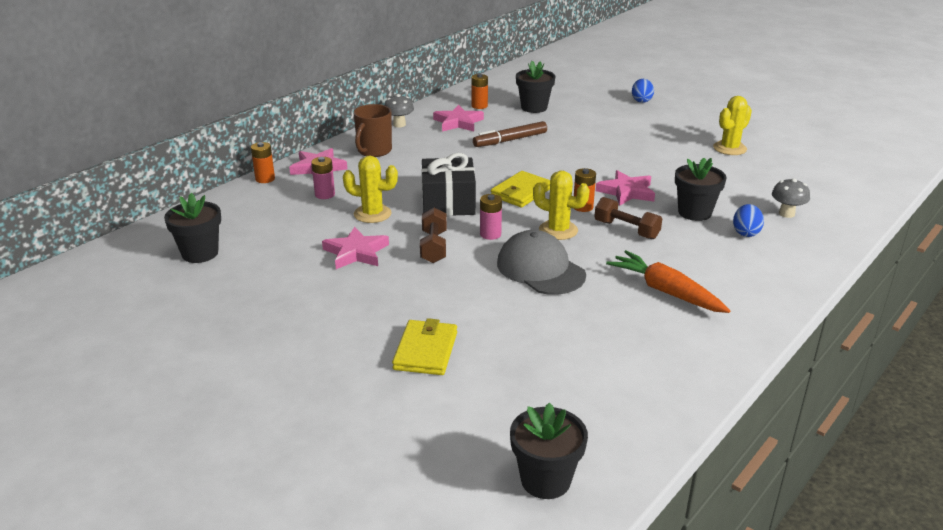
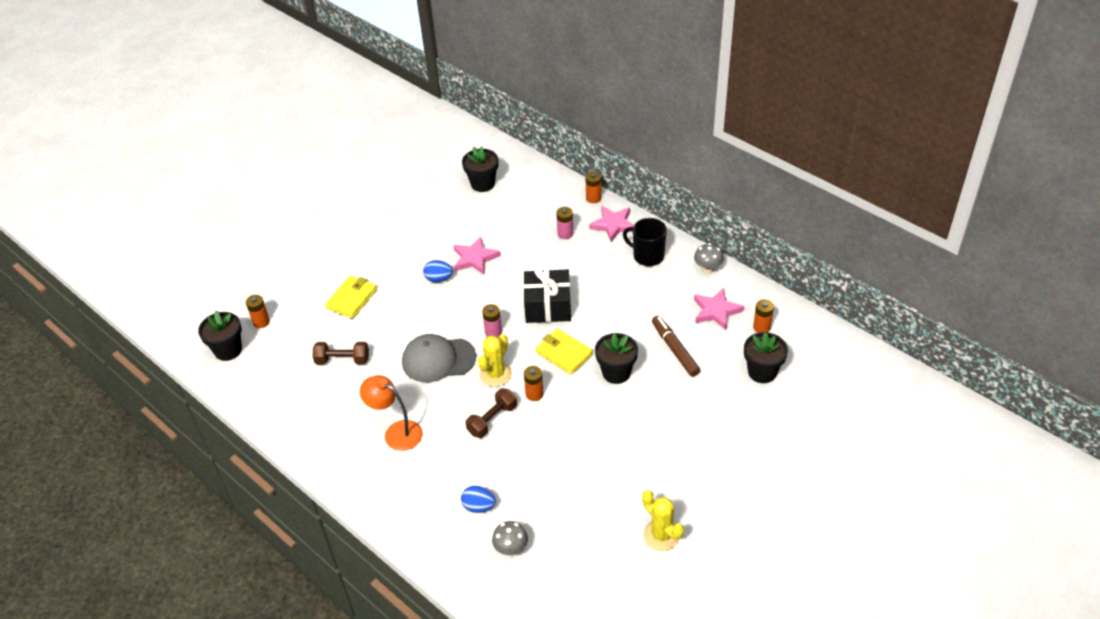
camera: 95 degrees right, 15 degrees up
yellow cactus [343,156,398,223] -> none
brown mug [353,104,392,157] -> black mug [623,218,667,266]
yellow wallet [392,318,457,375] -> yellow wallet turned 75 degrees counterclockwise [325,276,377,318]
brown dumbbell [420,208,447,263] -> brown dumbbell moved to [312,342,369,364]
grey cap [497,230,586,295] -> grey cap turned 150 degrees counterclockwise [402,334,476,382]
pink star [596,170,655,206] -> none
orange carrot [606,250,730,313] -> orange lamp [360,375,423,451]
blue egg [632,79,654,103] -> blue egg moved to [423,260,453,282]
black flower pot [675,158,727,221] -> black flower pot moved to [595,333,638,384]
none -> orange battery [246,295,270,328]

